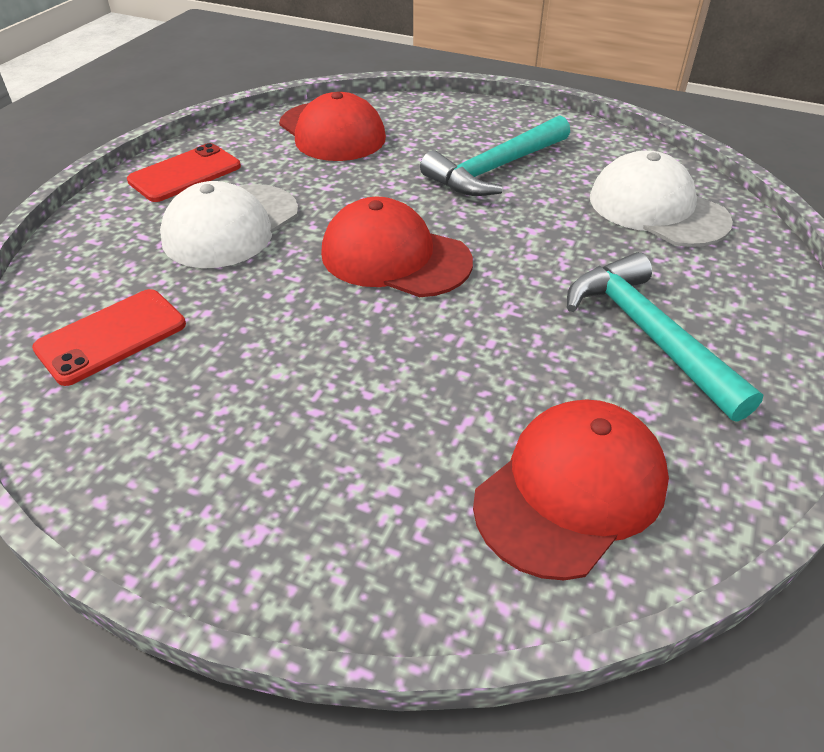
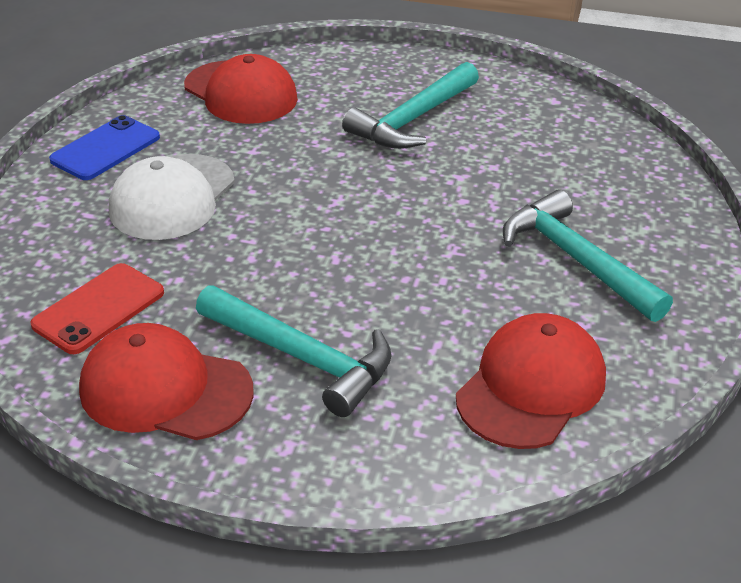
camera: 10 degrees left, 5 degrees down
red phone [127,143,241,202] -> blue phone [49,115,160,180]
red cap [321,197,473,297] -> red cap moved to [79,323,254,440]
white cap [590,150,733,247] -> none
none -> turquoise hammer [196,285,392,417]

